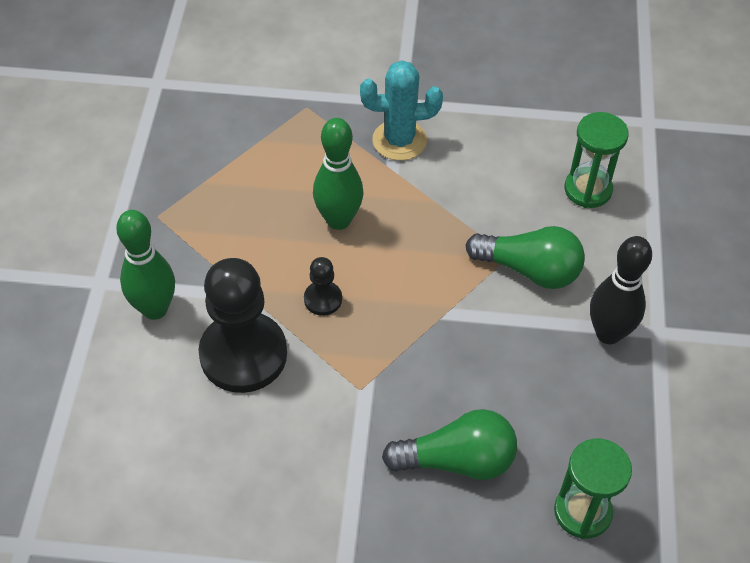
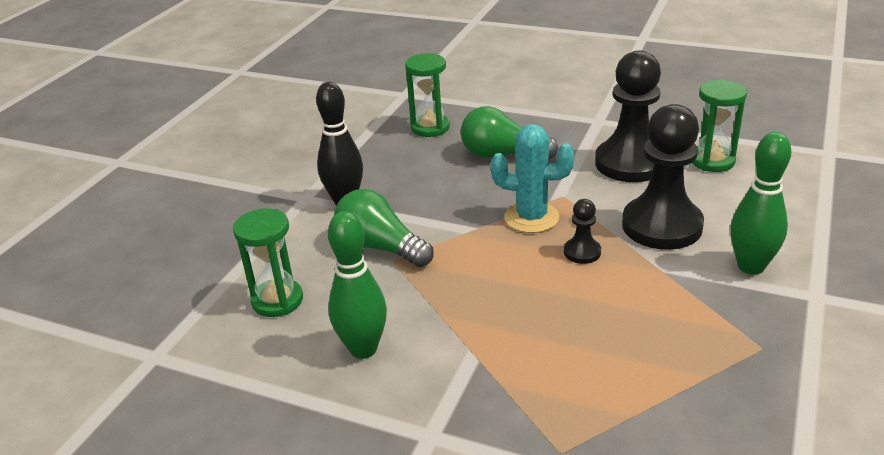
camera: 160 degrees left, 20 degrees down
green bowling pin [313,118,364,230] -> green bowling pin moved to [328,211,387,359]
turquoise cactus [360,60,443,161] -> turquoise cactus moved to [491,124,574,233]
none -> black pawn [595,50,661,182]
none -> green hourglass [692,80,747,172]

